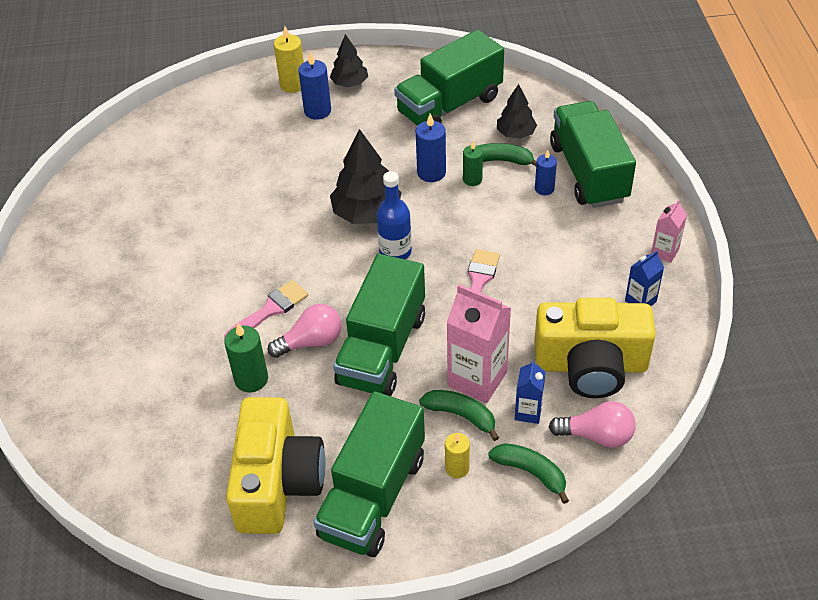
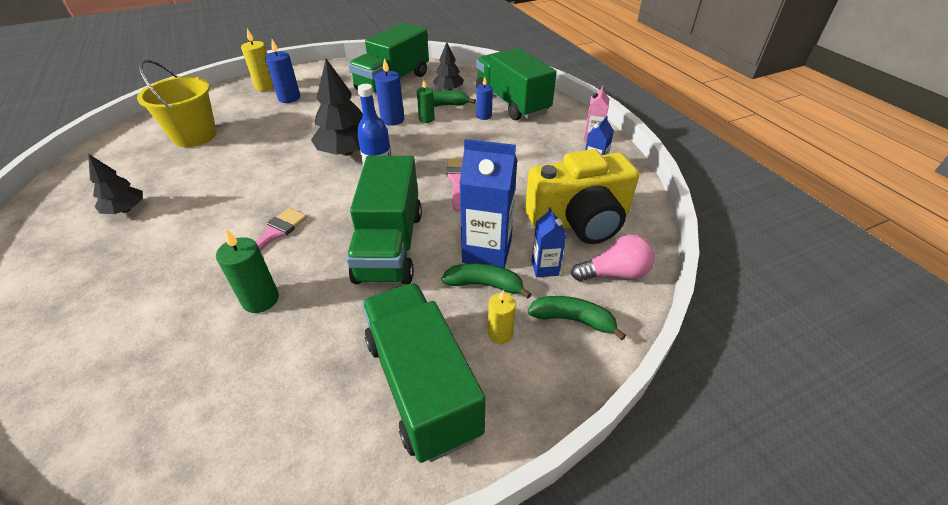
camera: 20 degrees left, 5 degrees down
yellow camera [226,397,325,534] -> none
pink light bulb [268,304,342,358] -> none
green truck [313,391,425,557] -> green truck turned 150 degrees clockwise [362,283,486,463]
black tree [330,34,368,87] -> black tree moved to [88,154,143,214]
pink carton [446,284,511,403] -> blue carton [459,139,517,268]
none -> yellow bucket [137,59,217,147]

